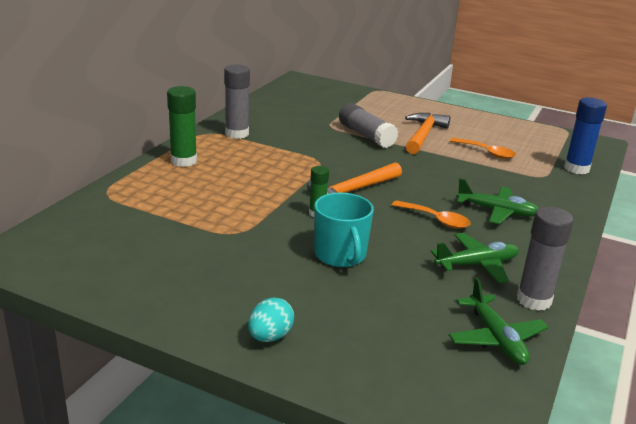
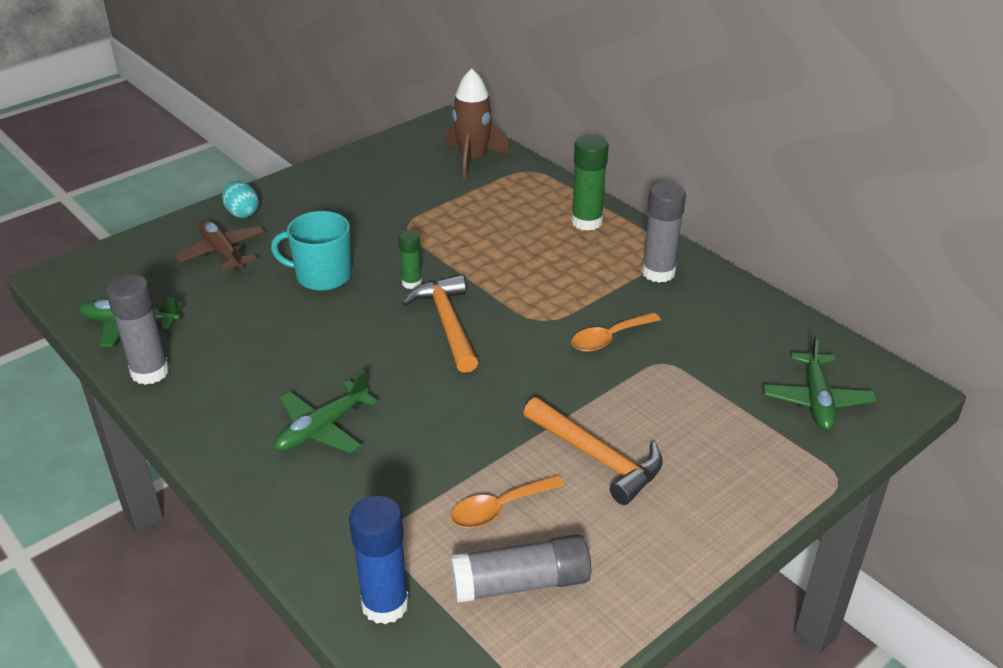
camera: 115 degrees right, 10 degrees up
grey glue stick [339,103,398,148] -> grey glue stick moved to [450,534,591,603]
orange spoon [392,200,471,229] -> orange spoon moved to [571,312,661,352]
green plane [431,233,519,283] -> green plane moved to [763,334,877,430]
none -> brown plane [174,219,265,271]
none -> brown rocket [445,68,509,179]

